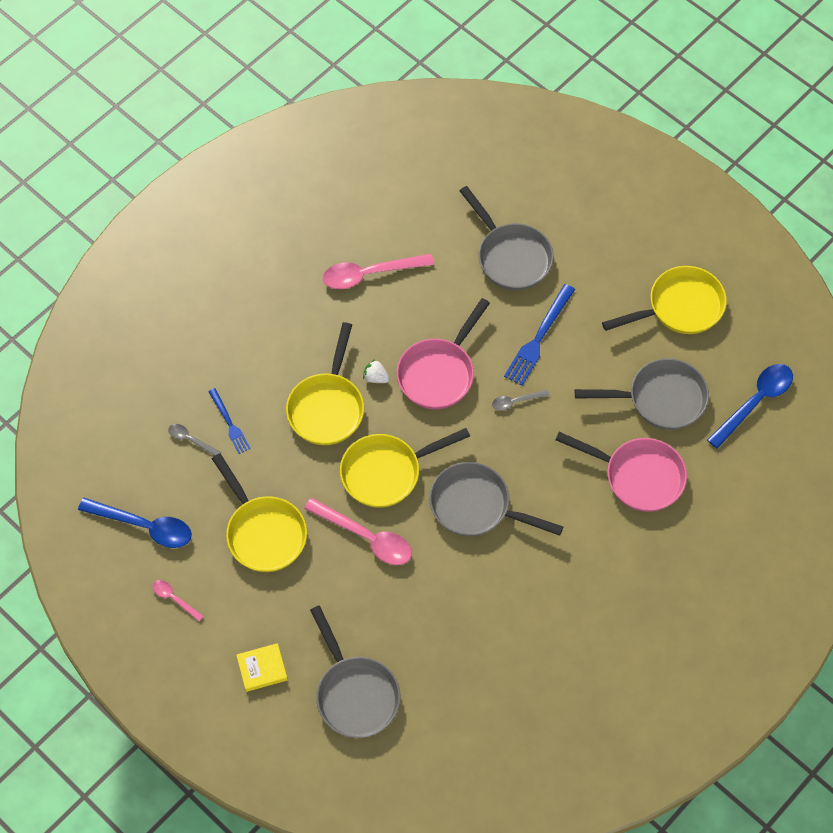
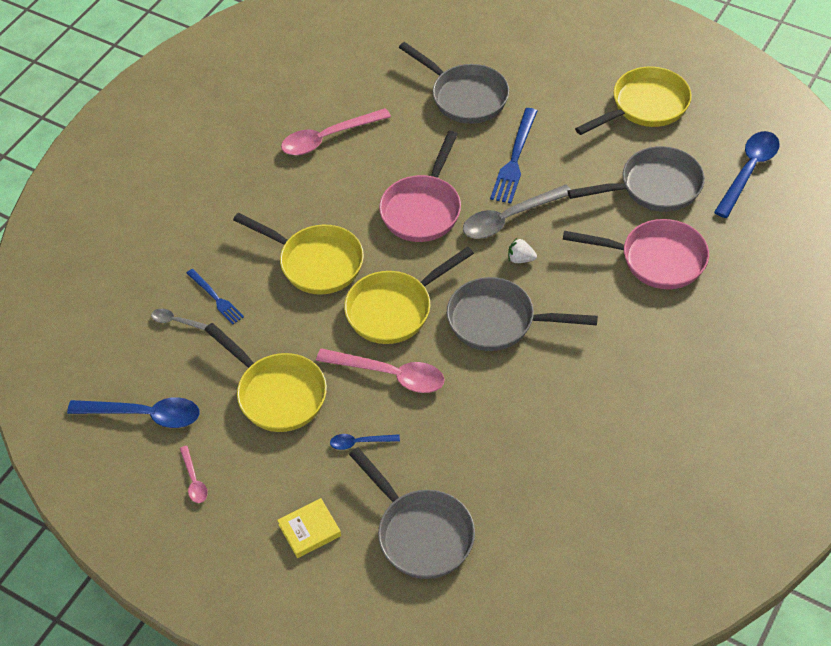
camera: 10 degrees left, 10 degrees down
pink spoon [152,580,204,622] -> pink spoon turned 135 degrees counterclockwise [180,446,208,503]
yellow pan [286,322,364,445] -> yellow pan turned 60 degrees counterclockwise [233,212,364,295]
white strawberry [363,359,390,383] -> white strawberry moved to [508,238,537,263]
grey spoon [492,390,549,411] -> grey spoon [463,185,571,239], size x1.98
none -> blue spoon [330,434,400,450]

